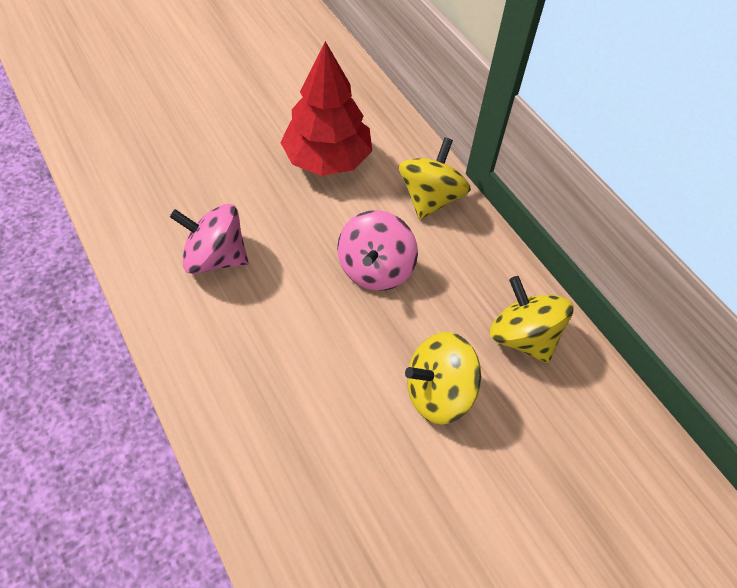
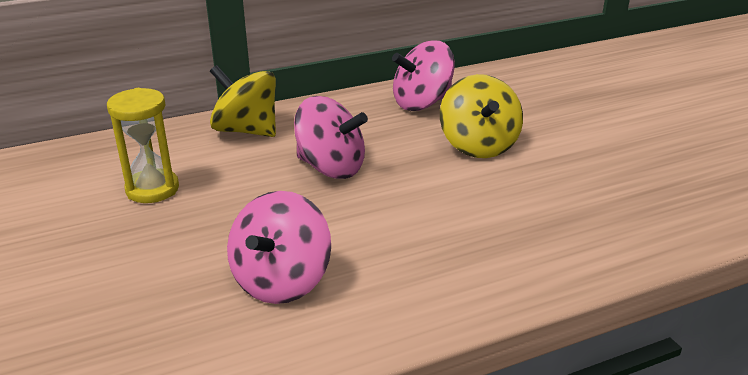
camera: 80 degrees left, 25 degrees down
red tree [280,41,372,176] -> yellow hourglass [107,88,179,203]
yellow spinning top [490,276,574,363] -> pink spinning top [392,40,455,111]

